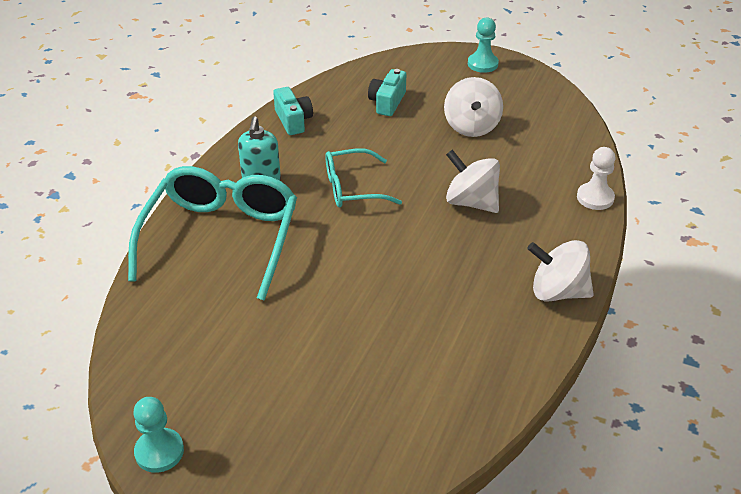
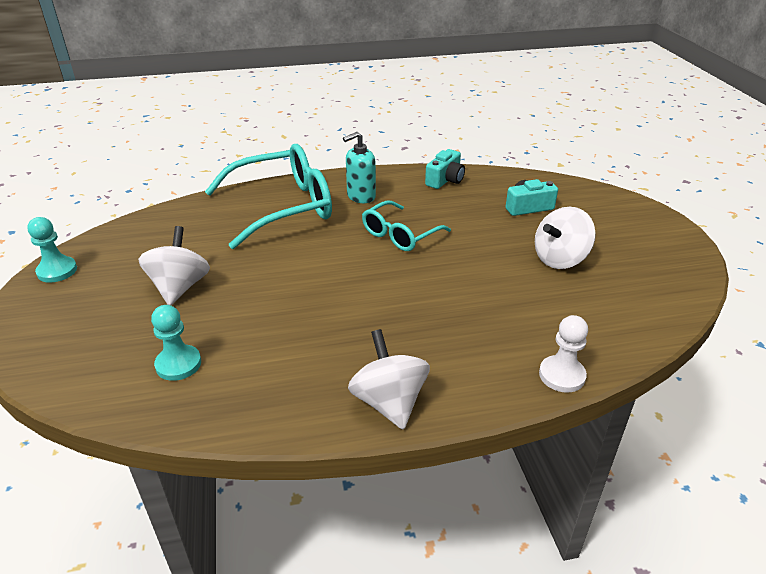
camera: 55 degrees right, 5 degrees down
turquoise glasses [326,148,402,207] -> turquoise glasses turned 90 degrees counterclockwise [362,201,451,251]
white spinning top [446,150,500,213] -> white spinning top moved to [138,226,210,305]
turquoise pawn [468,17,499,73] -> turquoise pawn moved to [151,305,201,381]

